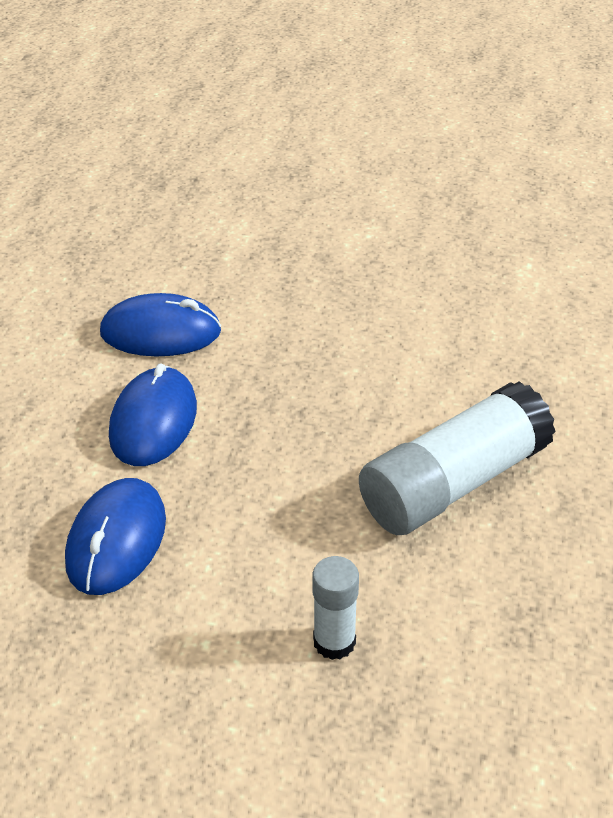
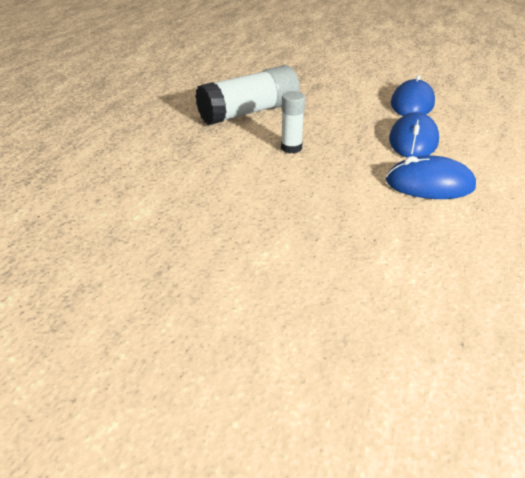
camera: 175 degrees left, 5 degrees down
white glue stick [312,556,359,660] -> white glue stick moved to [281,91,305,153]

